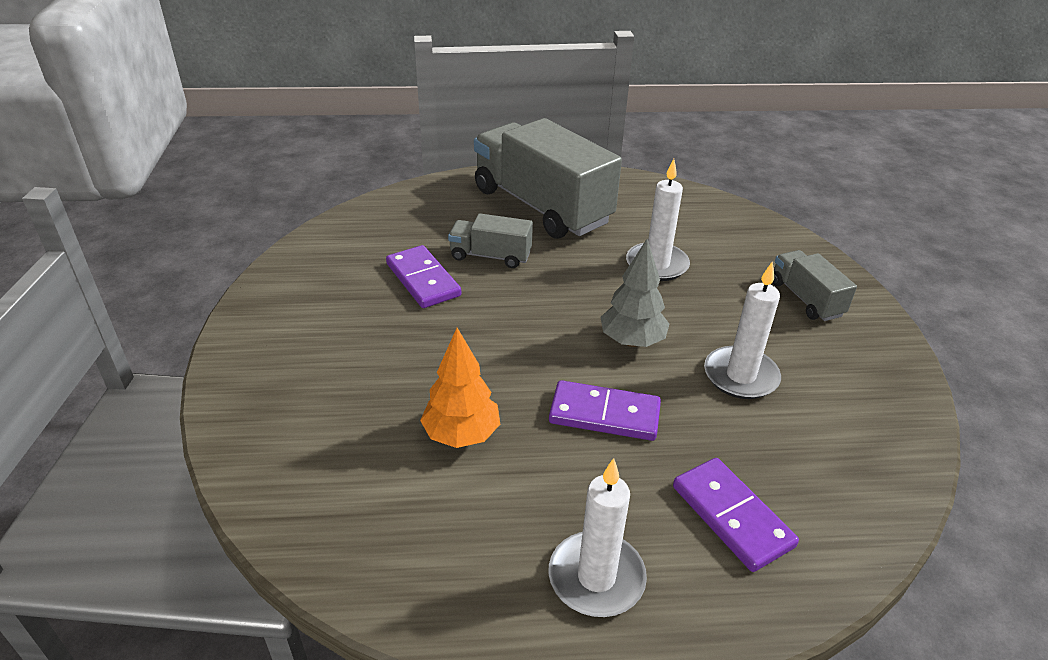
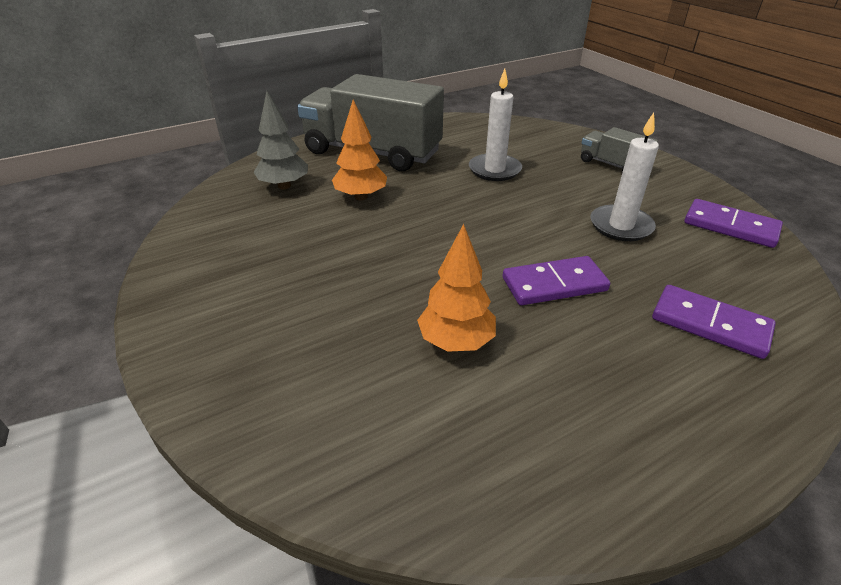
camera: 25 degrees left, 0 degrees up
purple domino [386,245,461,308] -> purple domino moved to [684,199,783,248]
grey truck [448,213,533,268] -> orange tree [332,99,387,200]
white candle [548,458,647,617] -> none
grey tree [600,239,669,347] -> grey tree moved to [254,91,308,189]

